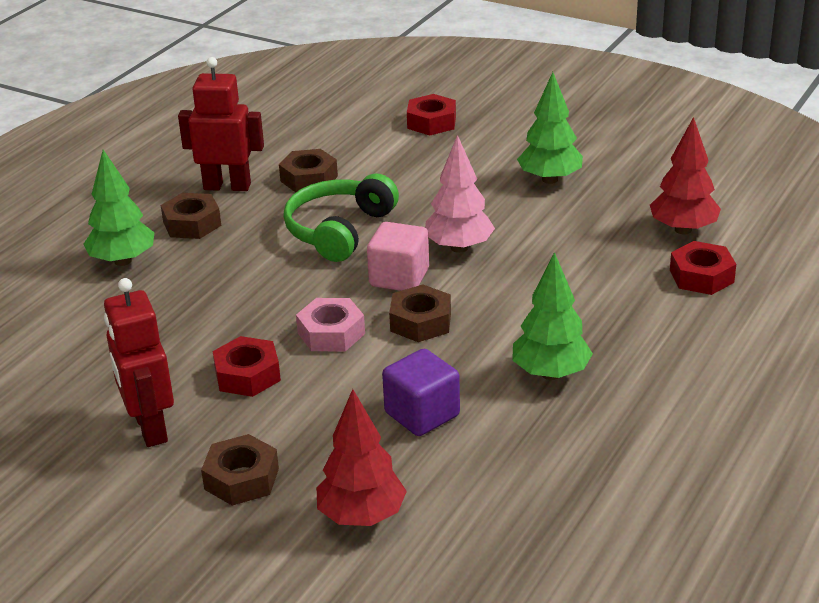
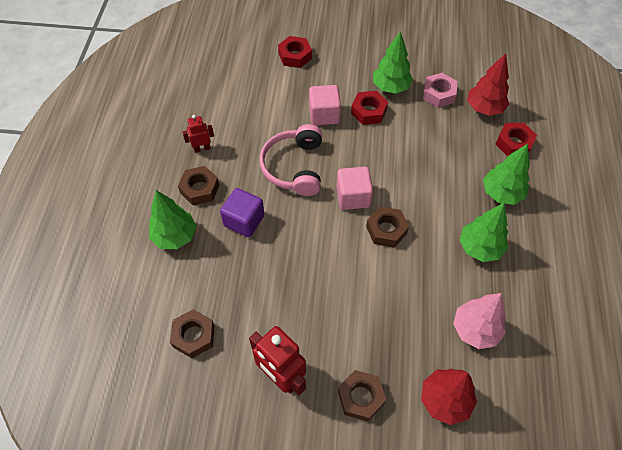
camera: 25 degrees left, 25 degrees up
red robot [178,57,264,191] -> red robot [182,115,214,153], size x0.54
red nut [213,336,281,397] -> red nut moved to [351,91,388,125]
brown nut [279,149,338,192] -> brown nut moved to [170,309,215,358]
green headphones [283,173,399,262] -> pink headphones [259,124,322,196]
pink nut [296,298,365,352] -> pink nut moved to [423,73,457,108]
purple cube [382,349,460,436] -> purple cube moved to [220,188,265,237]
pink tree [425,135,495,253] -> pink tree moved to [453,293,506,349]
none -> pink cube [309,85,341,125]
none -> green tree [483,144,530,205]

